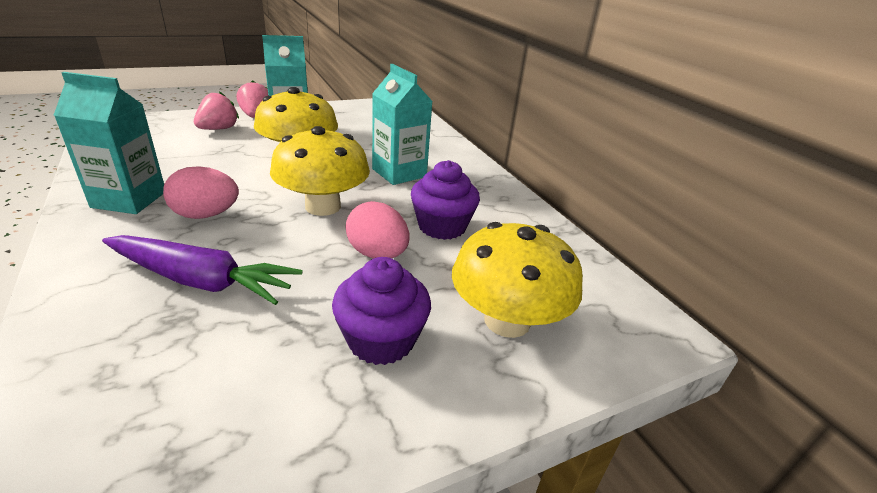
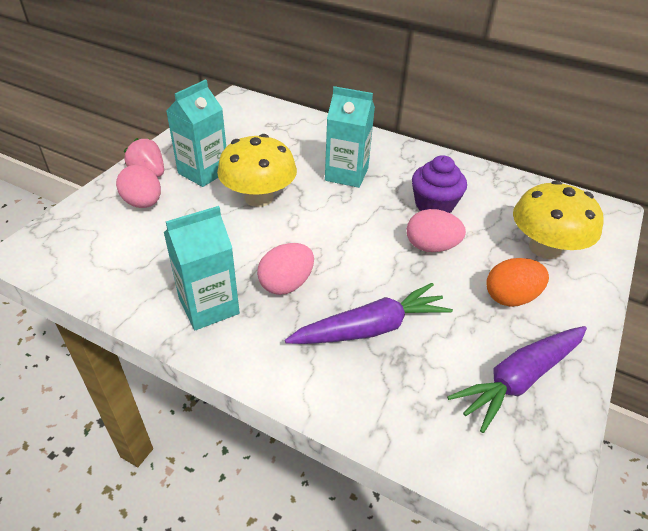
camera: 35 degrees left, 10 degrees up
pink strawberry [194,91,239,130] -> pink egg [116,165,161,208]
yellow mushroom [270,126,370,216] -> none
purple cupcake [332,257,431,365] -> orange egg [486,258,549,307]
none -> purple carrot [447,326,587,433]

